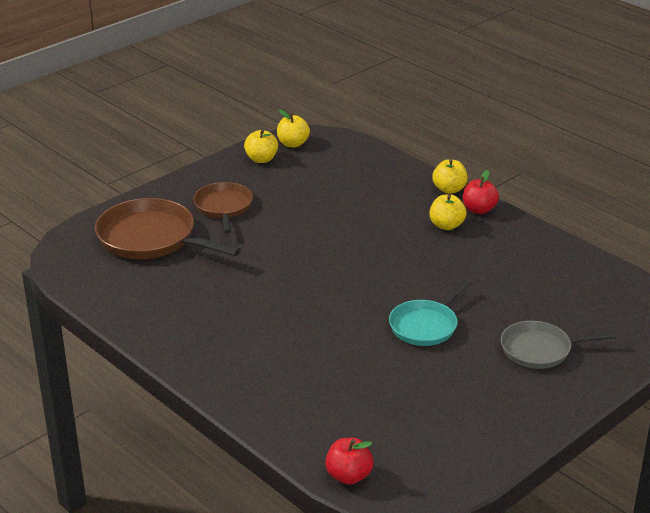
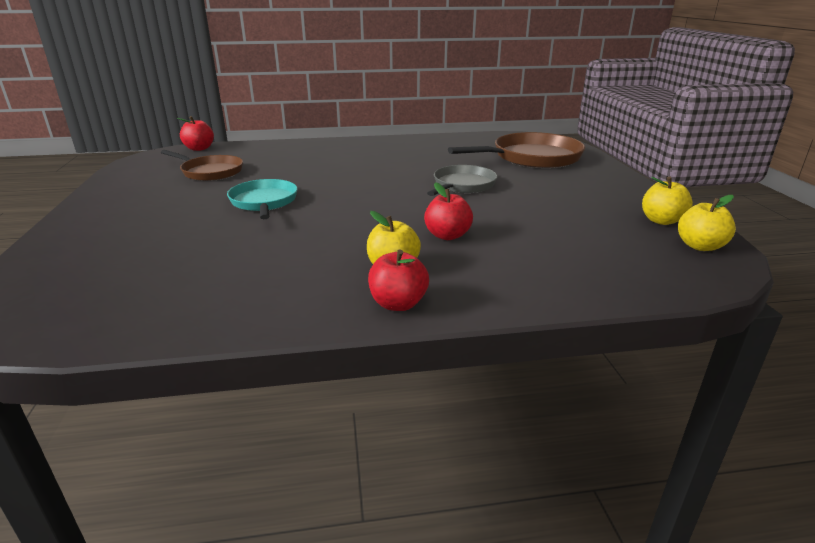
camera: 125 degrees right, 5 degrees down
brown pan [193,182,253,233] -> brown pan moved to [161,150,243,181]
yellow apple [432,159,468,194] -> none
grey pan [501,321,616,369] -> grey pan moved to [427,165,497,196]
none -> red apple [424,182,473,240]

